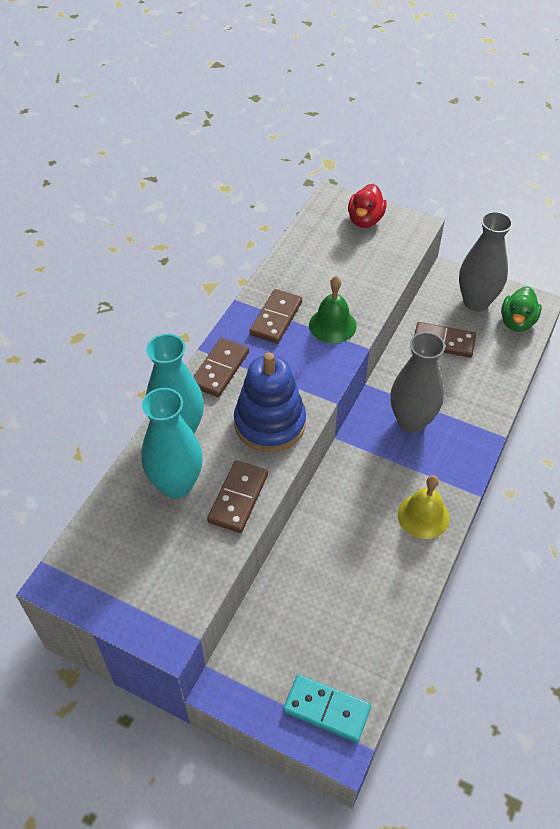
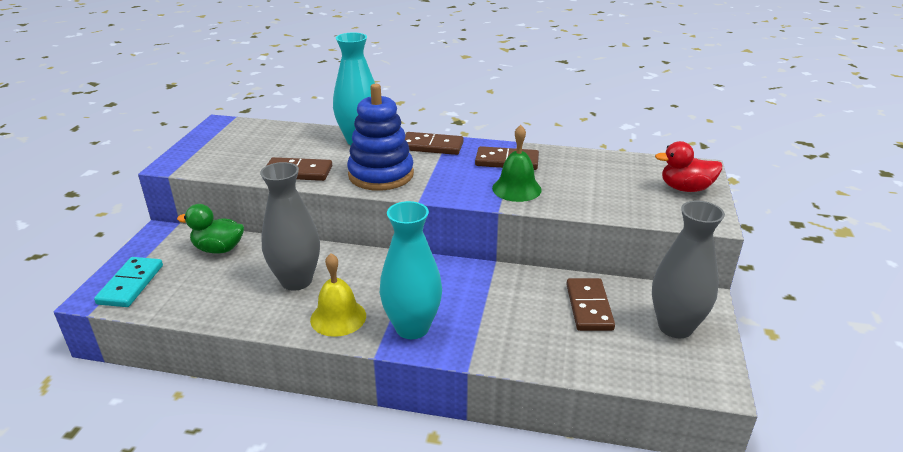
camera: 75 degrees right, 20 degrees down
turquoise vase [141,388,203,498] -> turquoise vase moved to [380,201,442,339]
grey vase [390,332,445,433] -> grey vase moved to [260,162,320,291]
green duck [501,286,542,332] -> green duck moved to [177,204,244,254]

